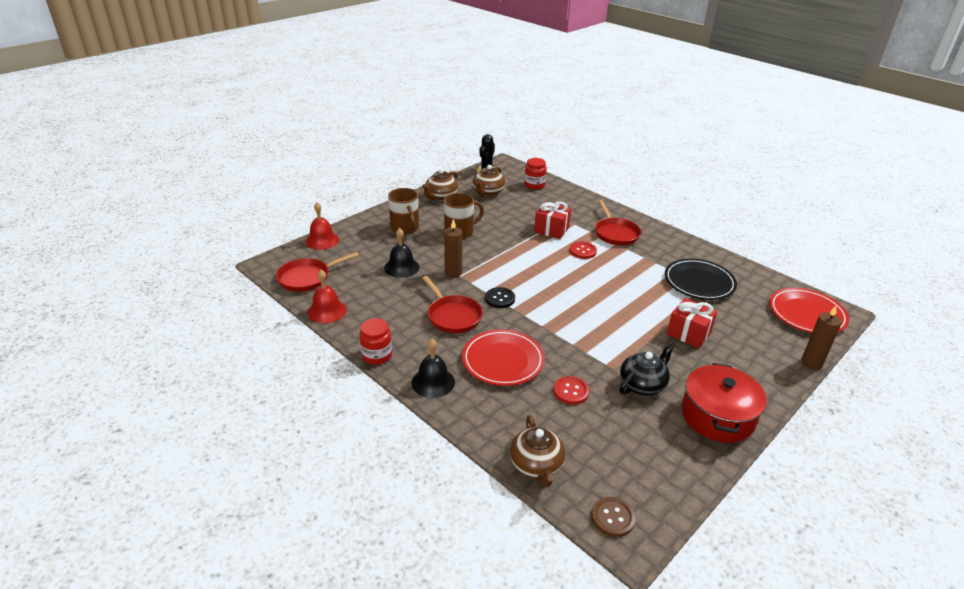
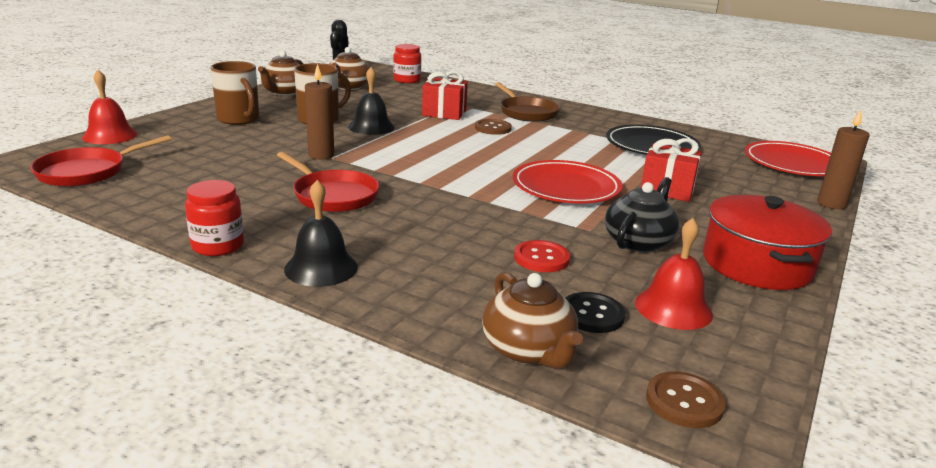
camera: 15 degrees left, 10 degrees down
red bell [308,270,347,323] -> red bell moved to [635,218,713,330]
black bell [384,228,419,278] -> black bell moved to [348,67,395,135]
red plate [462,329,545,386] -> red plate moved to [513,160,622,203]
black button [485,287,515,308] -> black button moved to [565,292,625,333]
red button [569,242,597,259] -> brown button [475,119,512,135]
red pan [595,200,641,245] -> brown pan [495,82,560,122]

